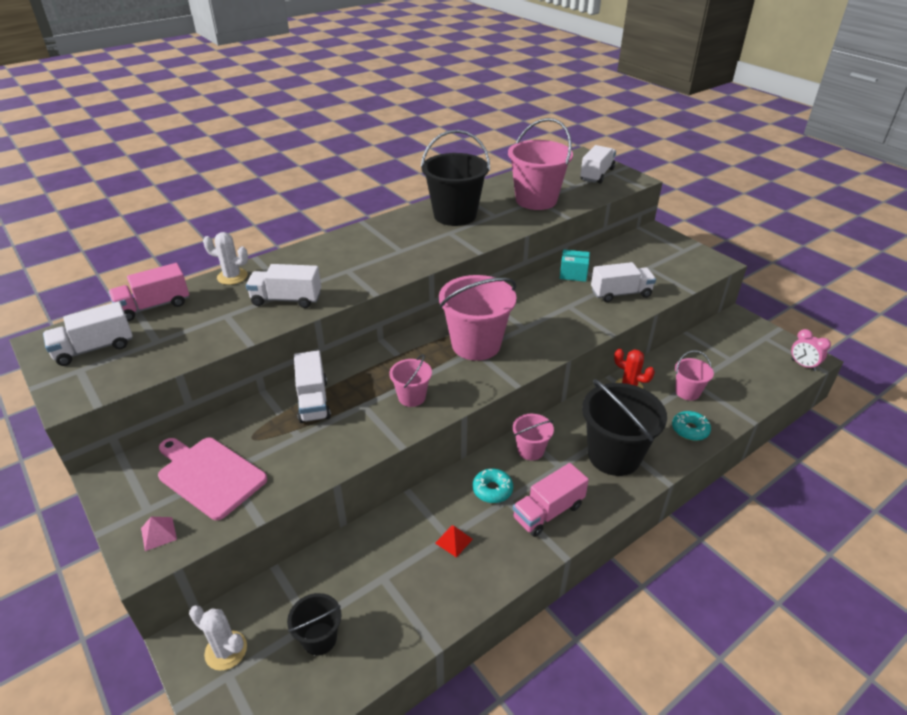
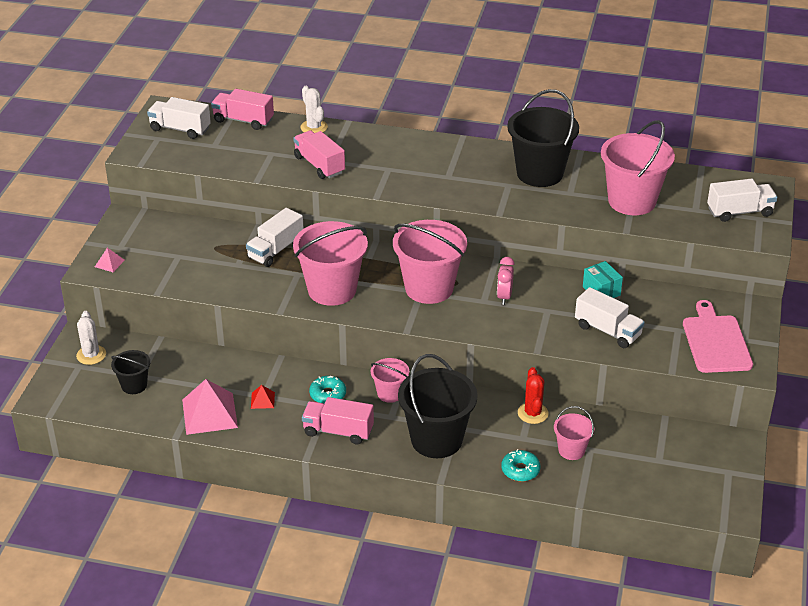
camera: 50 degrees right, 0 degrees up
pink cutting board [158,438,267,520] -> pink cutting board moved to [683,300,753,373]
white truck [246,264,321,308] -> pink truck [293,130,345,179]
pink bucket [389,354,432,407] -> pink bucket [293,221,368,306], size x1.95
pink clock [791,329,831,371] -> pink clock moved to [497,257,515,305]
none -> pink pyramid [182,379,238,435]

